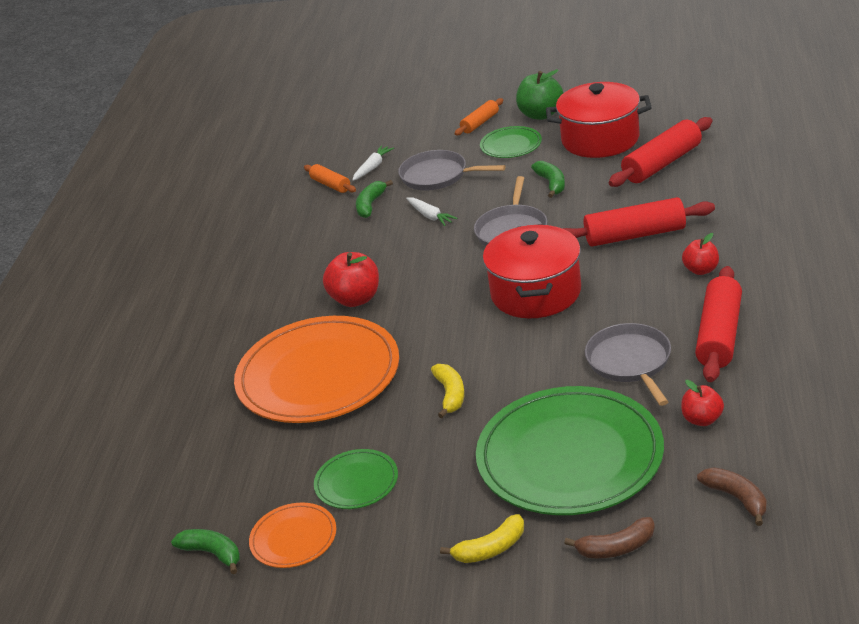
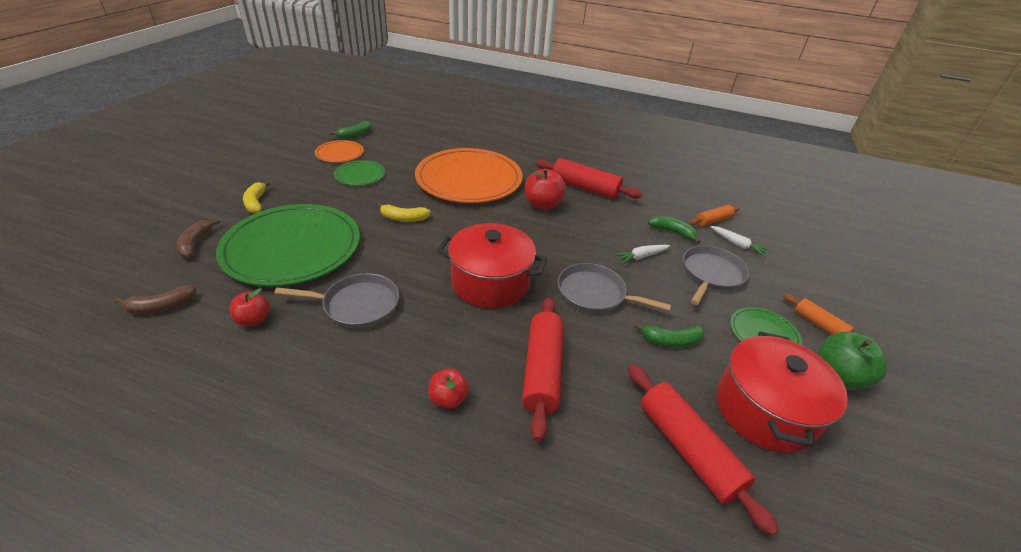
camera: 95 degrees right, 5 degrees up
red rolling pin [695,266,742,382] -> red rolling pin moved to [536,158,642,199]

